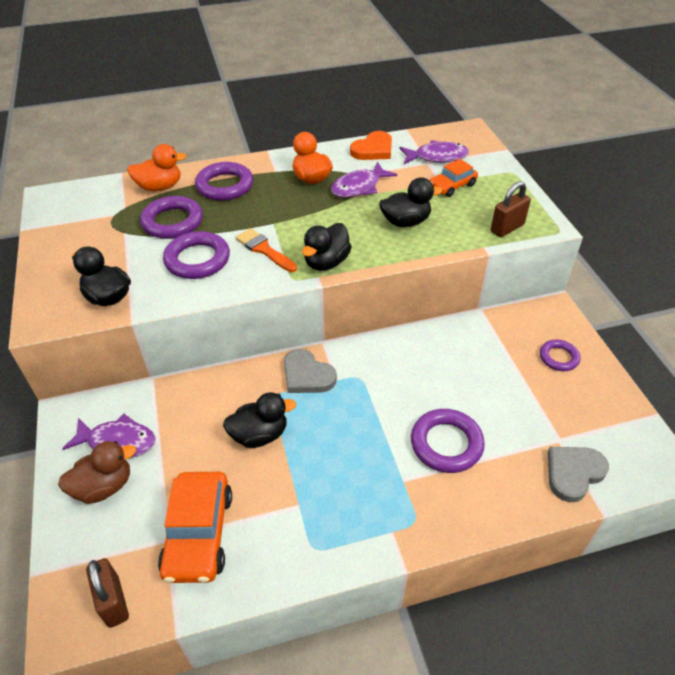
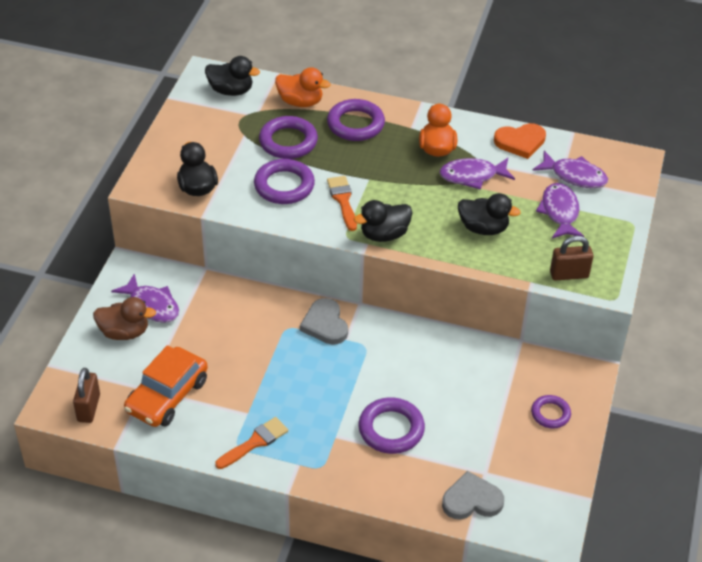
camera: 30 degrees right, 0 degrees up
black duck [223,392,296,448] -> black duck moved to [205,56,260,96]
orange car [430,159,478,197] -> purple fish [536,183,584,238]
none -> orange brush [215,417,288,469]

